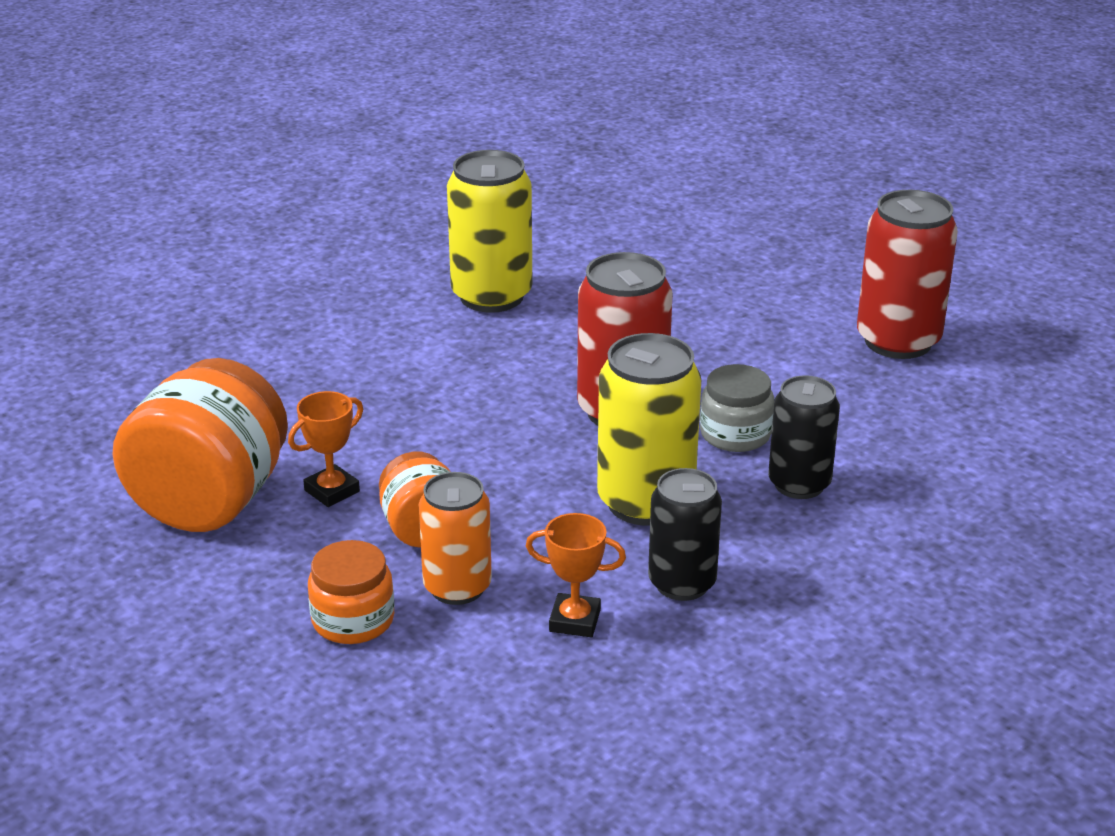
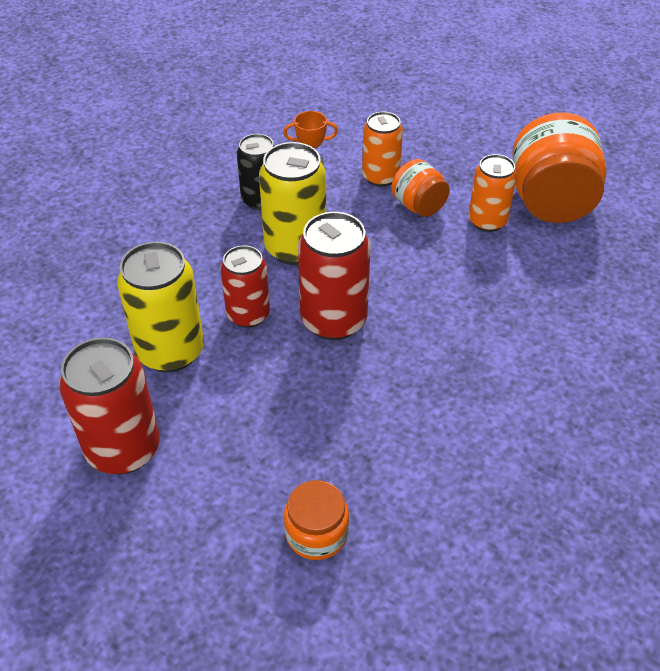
camera: 165 degrees right, 15 degrees up
orange trophy [288,391,363,507] -> orange can [468,154,517,232]
orange jar [308,540,394,644] -> orange jar moved to [284,480,349,560]
yellow can [447,150,532,313] -> yellow can moved to [117,242,204,372]
grey jar [700,364,774,452] -> red can [220,245,270,328]
black can [768,375,840,499] -> none

